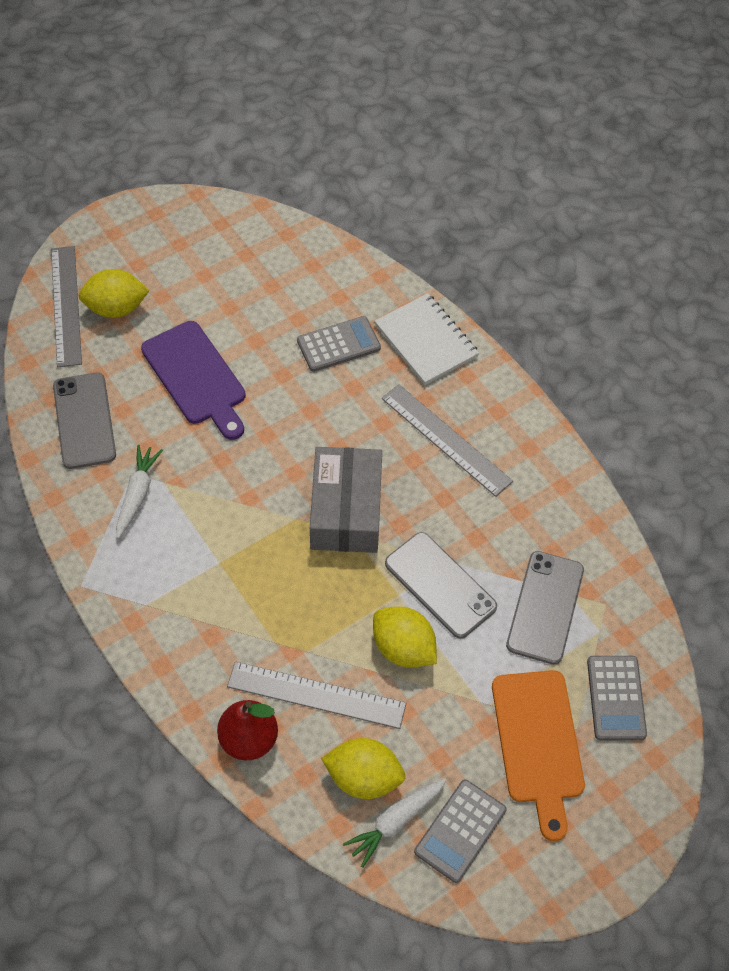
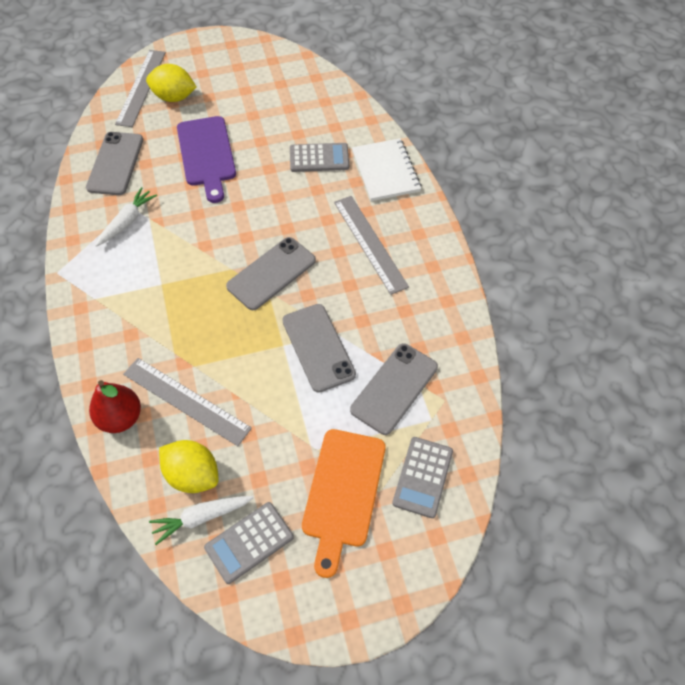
camera: 20 degrees right, 0 degrees up
grey box [310,447,382,553] -> grey phone [226,237,316,310]
yellow lemon [373,607,437,668] -> none

